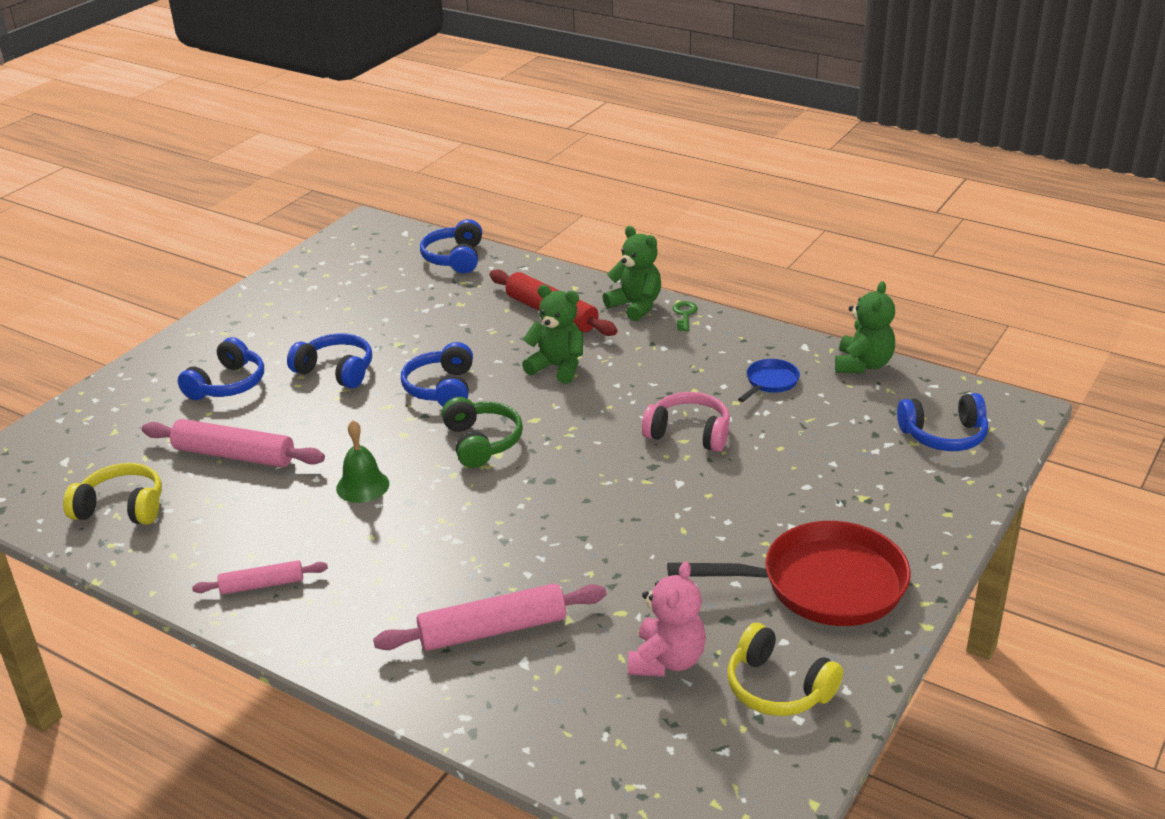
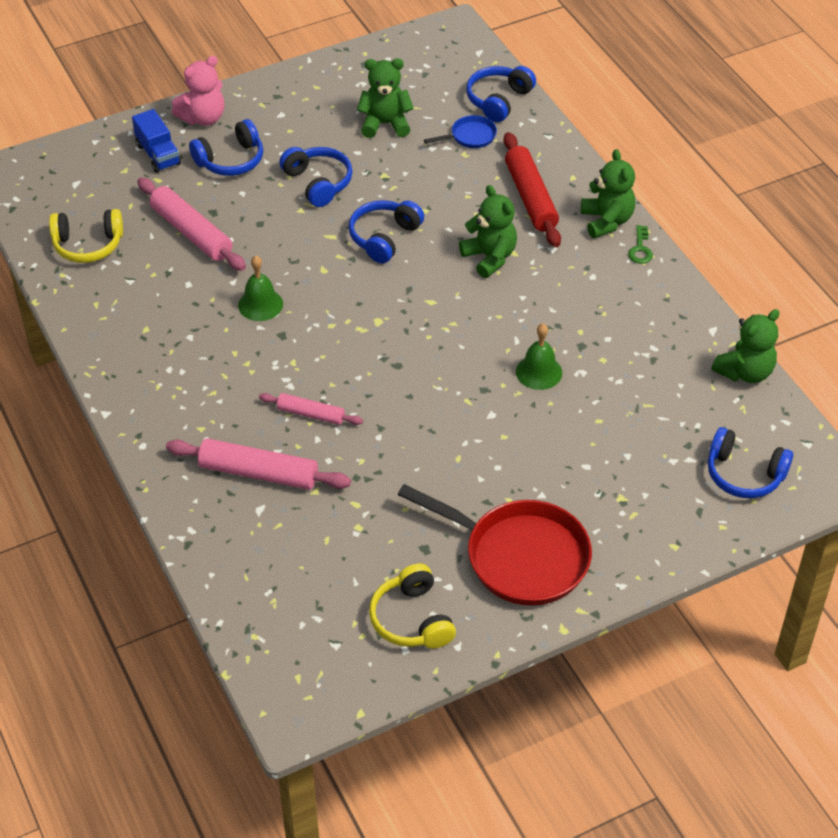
camera: 30 degrees right, 15 degrees up
yellow headphones [63,463,162,525] -> yellow headphones turned 135 degrees clockwise [49,209,123,263]
pink rolling pin [192,560,328,595] -> pink rolling pin moved to [259,393,363,425]
green headphones [442,397,523,468] -> none
pink teddy bear [628,561,706,677] -> pink teddy bear moved to [172,56,224,126]
pink headphones [642,392,730,452] -> green bell [516,324,562,390]
green key [673,301,698,331] -> green key turned 150 degrees clockwise [628,225,653,264]
blue pan [738,359,800,402] -> blue pan moved to [424,115,497,148]
none -> blue truck [132,109,181,173]
none -> green teddy bear [357,58,414,138]

